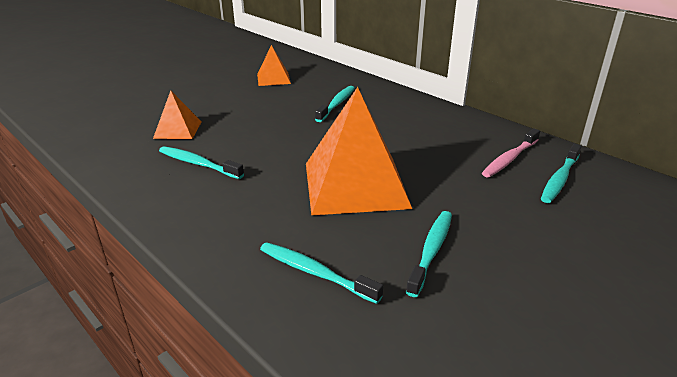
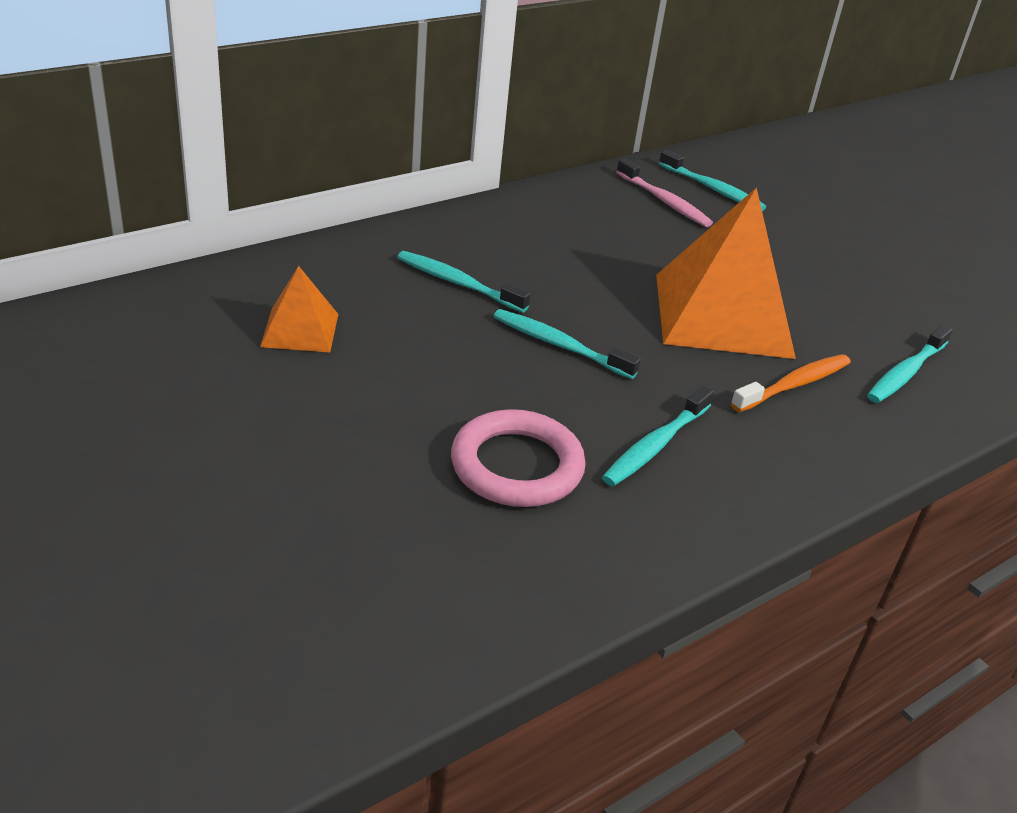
camera: 85 degrees left, 5 degrees up
orange pyramid [153,91,202,139] -> pink ring [451,409,586,507]
turquoise toothbrush [406,211,452,297] -> turquoise toothbrush moved to [494,309,641,379]
none -> orange toothbrush [731,354,851,412]

